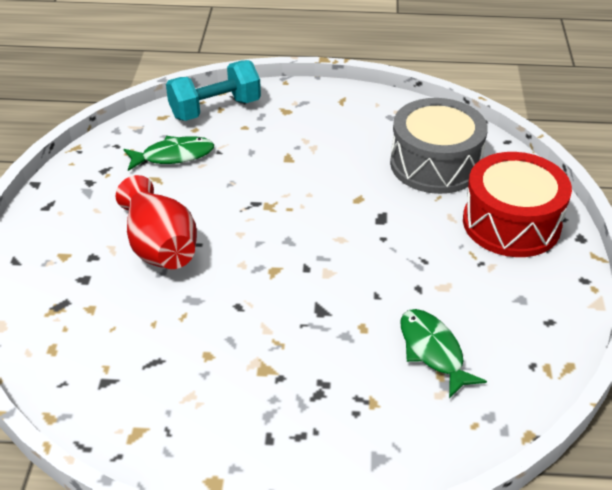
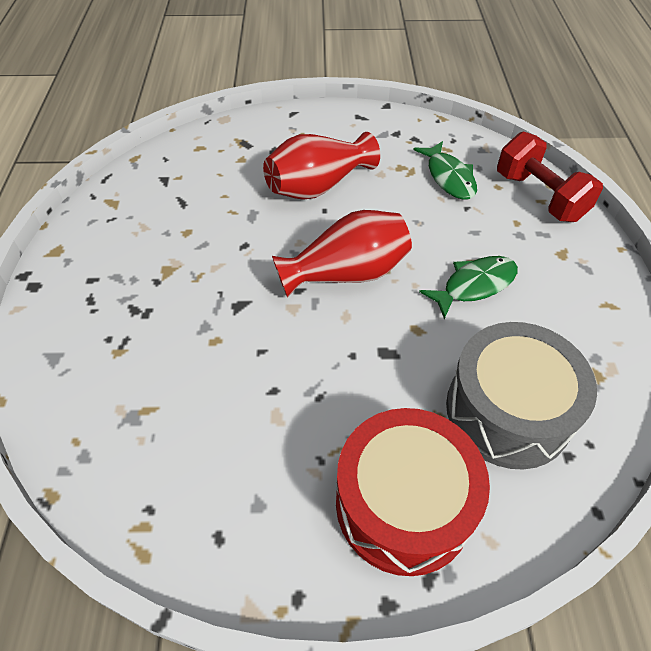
camera: 85 degrees right, 10 degrees up
turquoise dumbbell [166,60,261,121] -> red dumbbell [497,131,603,222]
green fish [400,309,487,399] -> green fish moved to [419,256,518,319]
none -> red vase [272,210,412,298]

